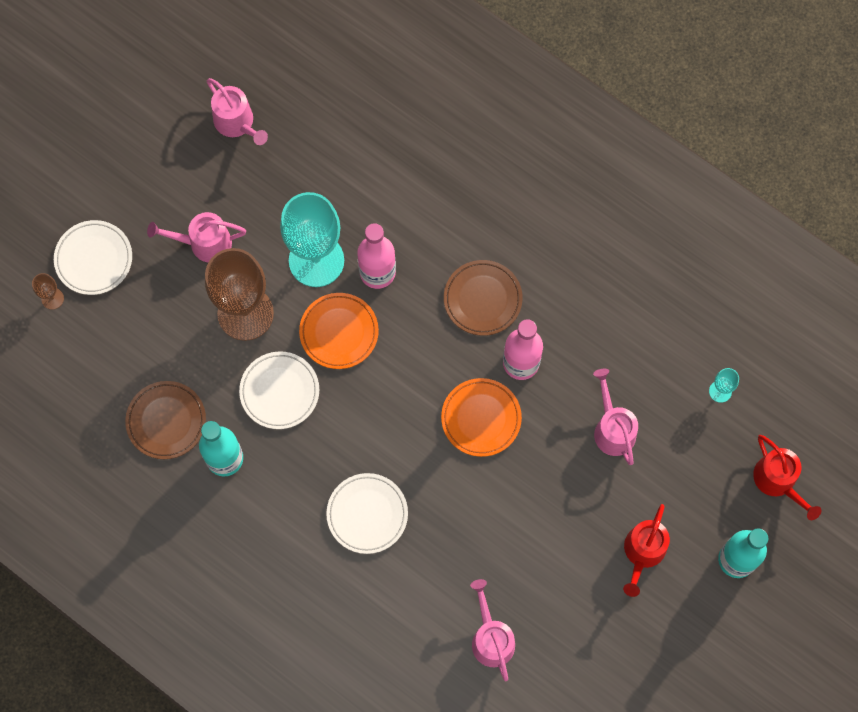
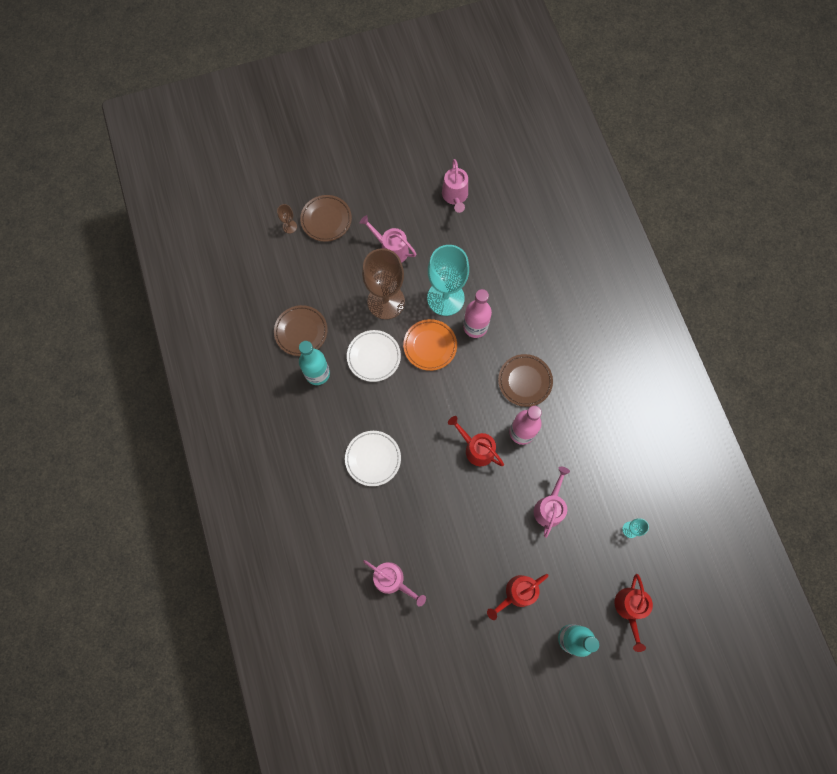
camera: 35 degrees right, 0 degrees up
white plate [54,220,132,295] -> brown plate [300,195,352,242]
orange plate [441,378,522,457] -> red watering can [448,416,504,466]
pink watering can [470,579,515,681] -> pink watering can turned 105 degrees clockwise [363,560,426,607]

